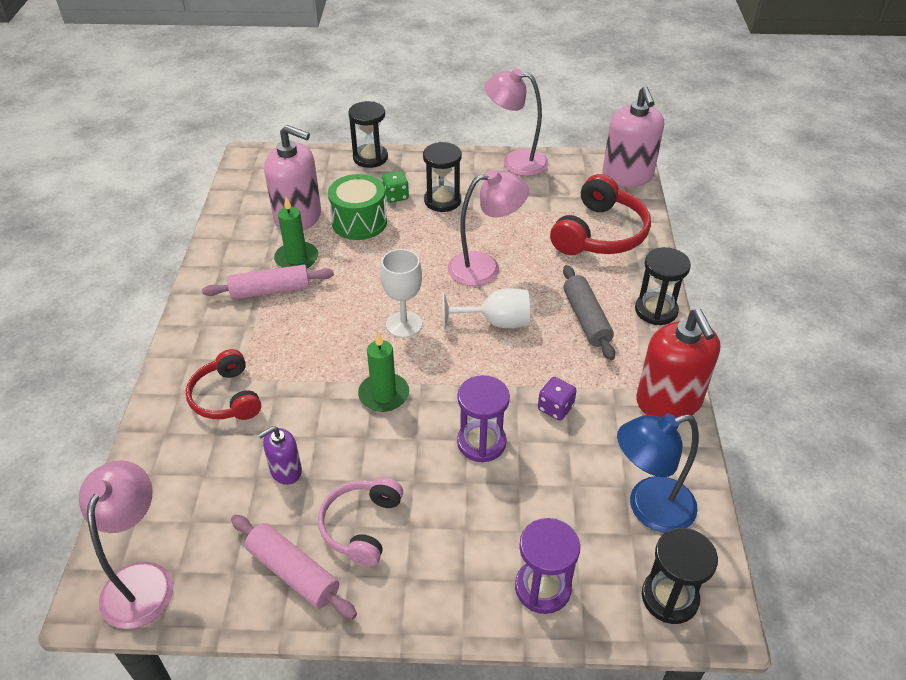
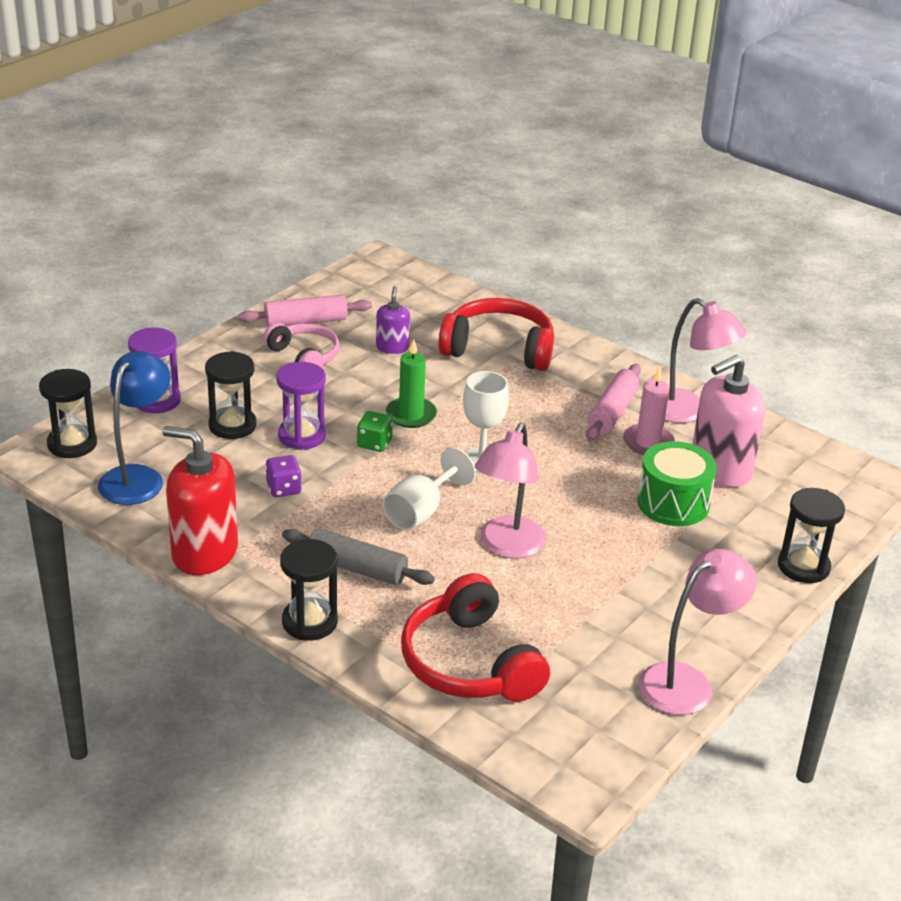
camera: 125 degrees right, 10 degrees down
pink lamp [79,460,173,629] -> pink lamp moved to [665,298,747,423]
red headphones [186,349,261,420] -> red headphones [438,298,554,371], size x1.55
green candle [274,197,318,268] -> pink candle [623,366,675,455]
green dice [382,171,409,203] -> green dice moved to [357,411,393,452]
black hourglass [423,142,462,212] -> black hourglass moved to [205,351,257,439]
pink soap dispenser [602,86,664,187] -> none

